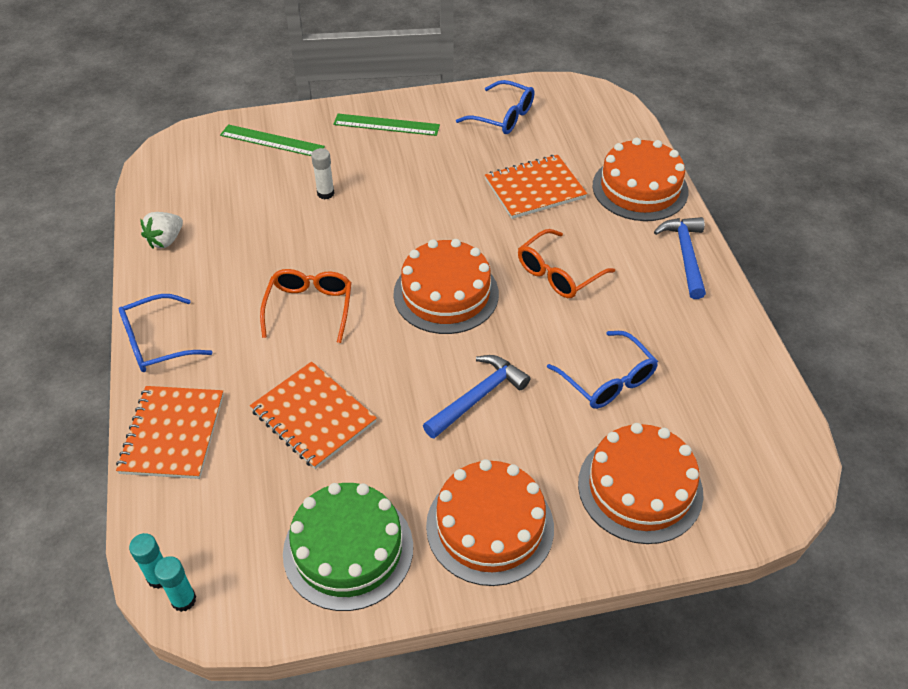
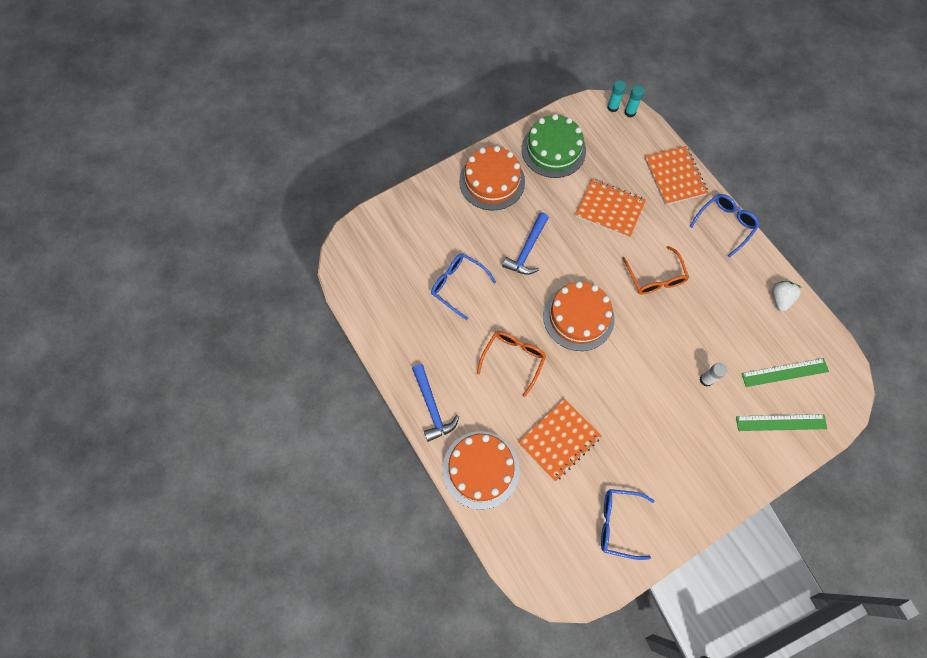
camera: 160 degrees right, 20 degrees up
green ruler [333,114,440,136] -> green ruler moved to [741,358,829,387]
orange cake [578,423,704,544] -> none

